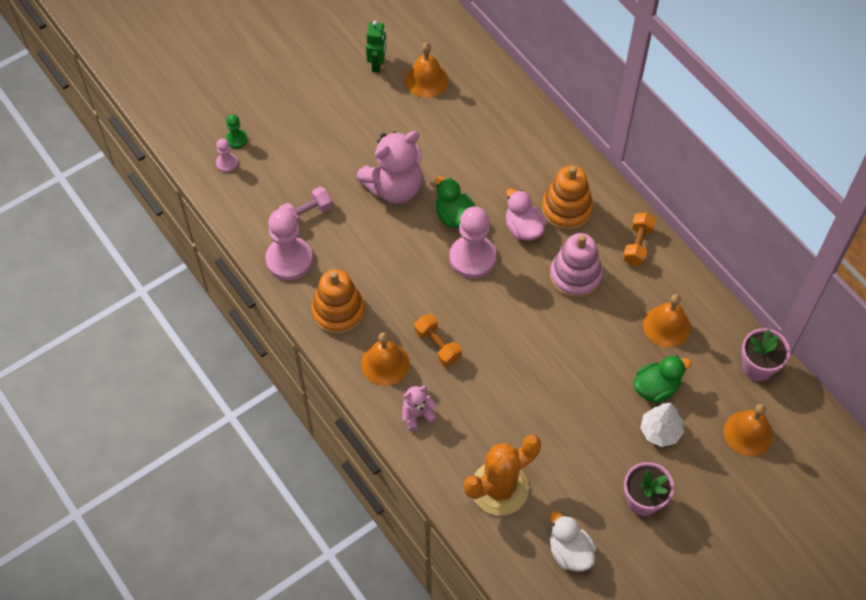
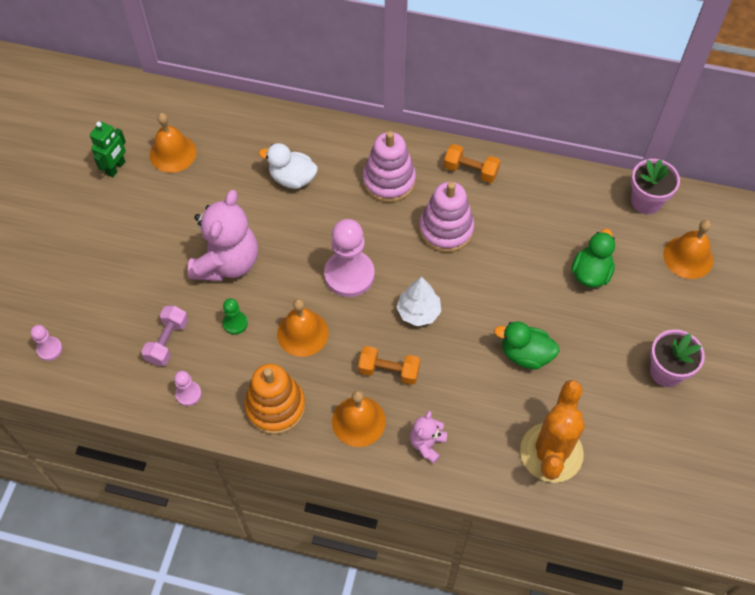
camera: 40 degrees left, 0 degrees up
green pawn [226,114,247,149] -> green pawn moved to [223,298,248,335]
pink pawn [265,209,313,280] -> pink pawn [174,371,202,406], size x0.48
green robot [366,21,386,73] -> green robot turned 60 degrees clockwise [90,122,126,177]
green duck [435,177,476,228] -> green duck moved to [494,321,559,370]
pink duck [506,188,547,241] -> none
orange stacking toy [541,165,593,231] -> pink stacking toy [363,131,416,203]
white duck [550,511,597,572] -> white duck moved to [259,143,318,189]
orange dumbbell [623,213,656,266] -> orange dumbbell turned 45 degrees counterclockwise [444,144,500,183]
white tree [640,403,684,447] -> white tree moved to [396,277,441,326]
orange bell [643,294,691,348] -> orange bell moved to [277,299,329,357]

